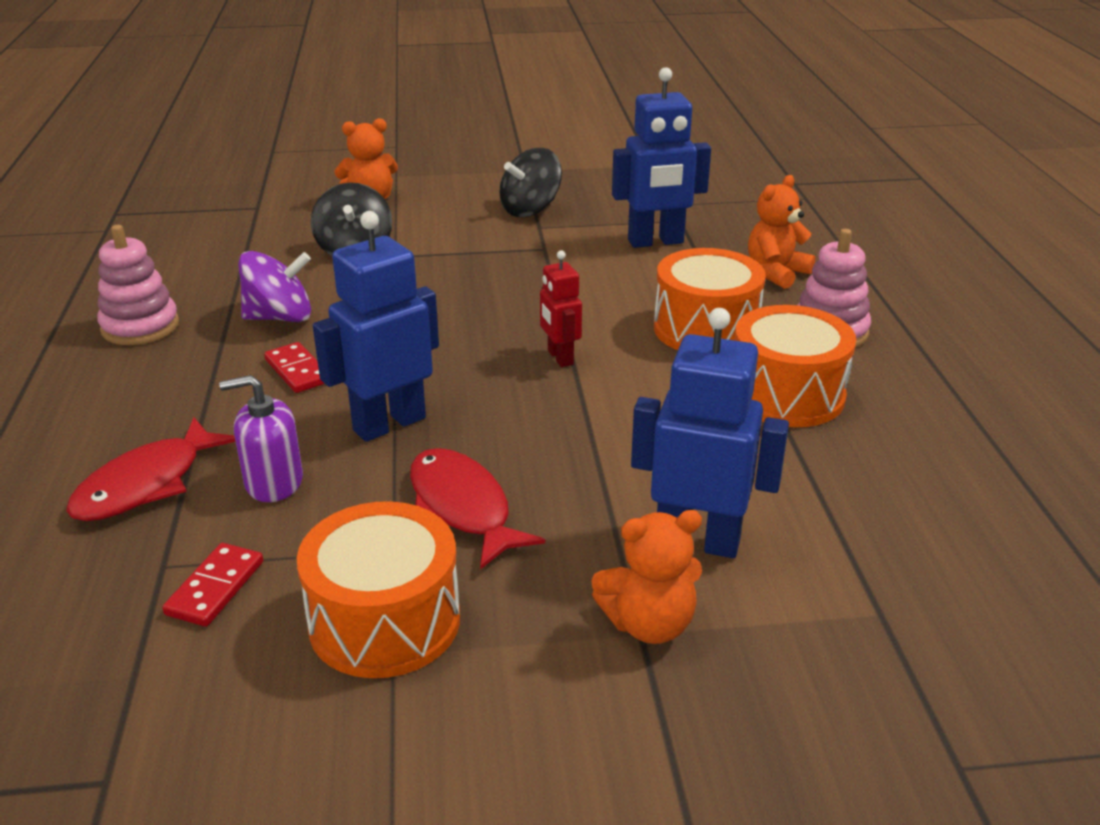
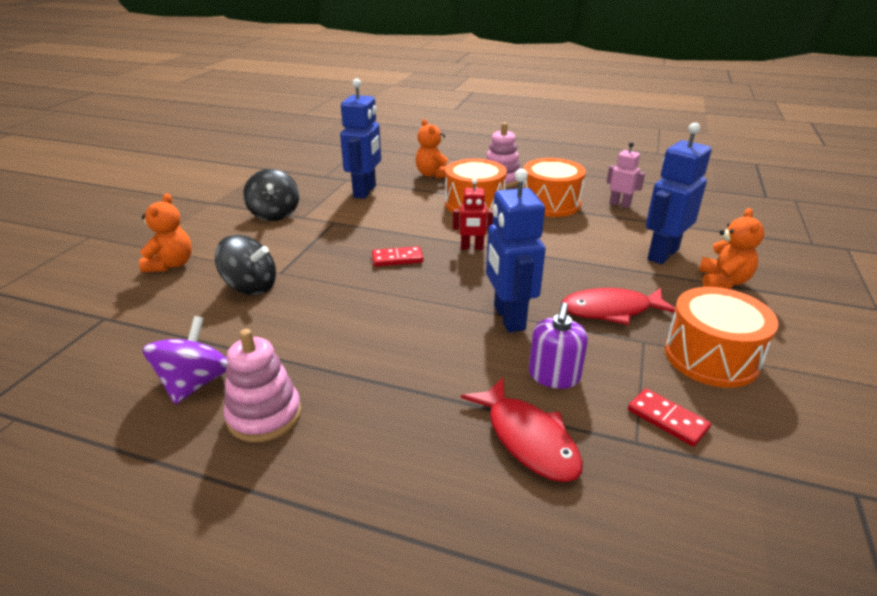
camera: 65 degrees left, 0 degrees up
purple spinning top [238,251,311,322] -> purple spinning top moved to [142,316,228,404]
red domino [264,342,325,393] -> red domino moved to [372,246,423,267]
none -> pink robot [607,142,645,208]

